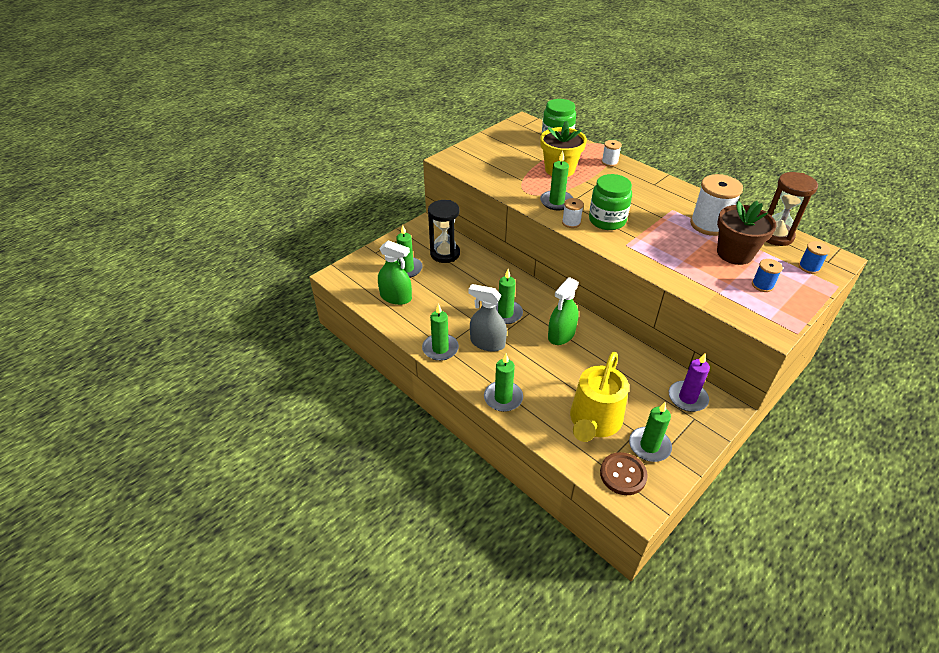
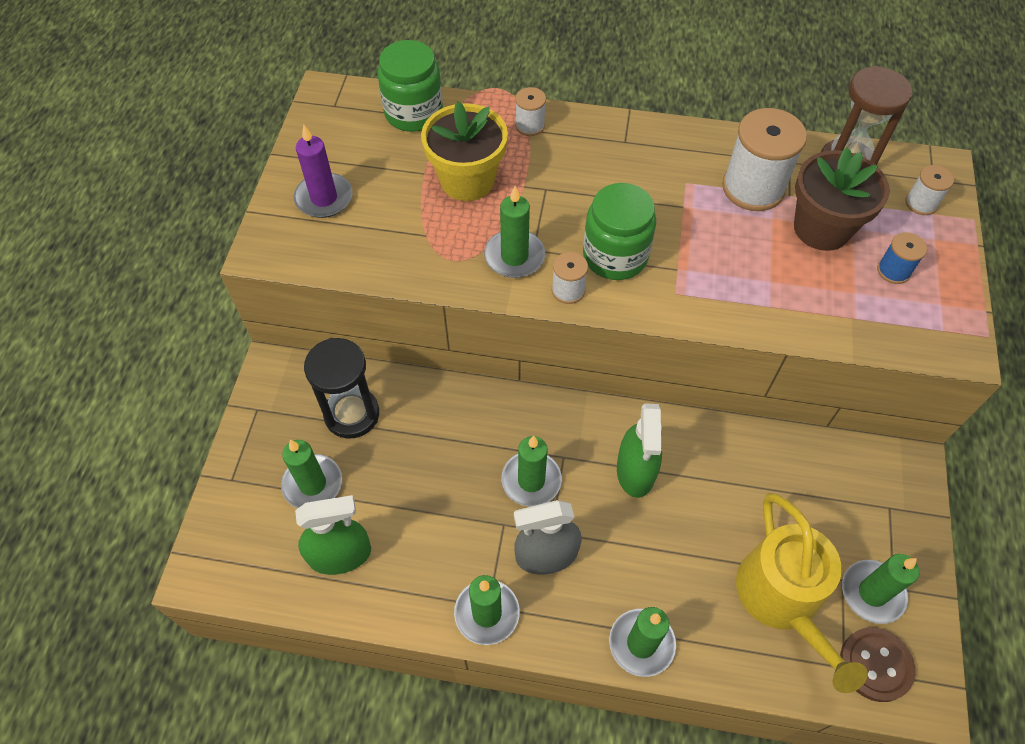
camera: 35 degrees left, 15 degrees up
purple candle [669,354,710,412] -> purple candle moved to [294,125,353,218]
blue spool [799,241,830,274] -> white spool [905,165,954,215]

